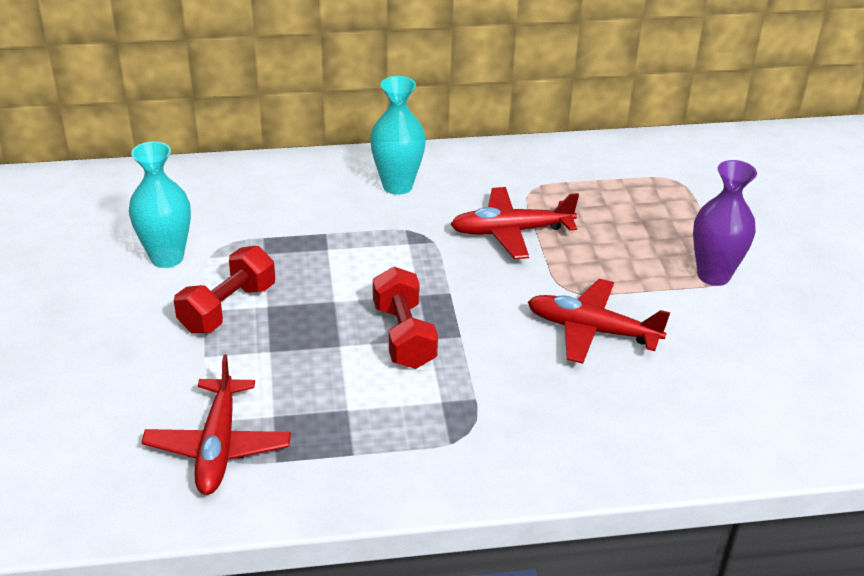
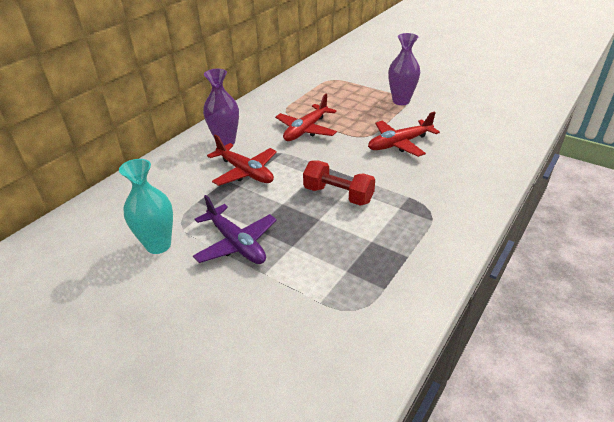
camera: 45 degrees left, 0 degrees up
red plane [141,355,291,495] -> red plane moved to [207,134,277,186]
red dumbbell [174,246,275,334] -> purple plane [193,195,277,264]
turquoise vase [370,76,426,195] -> purple vase [203,69,239,146]

